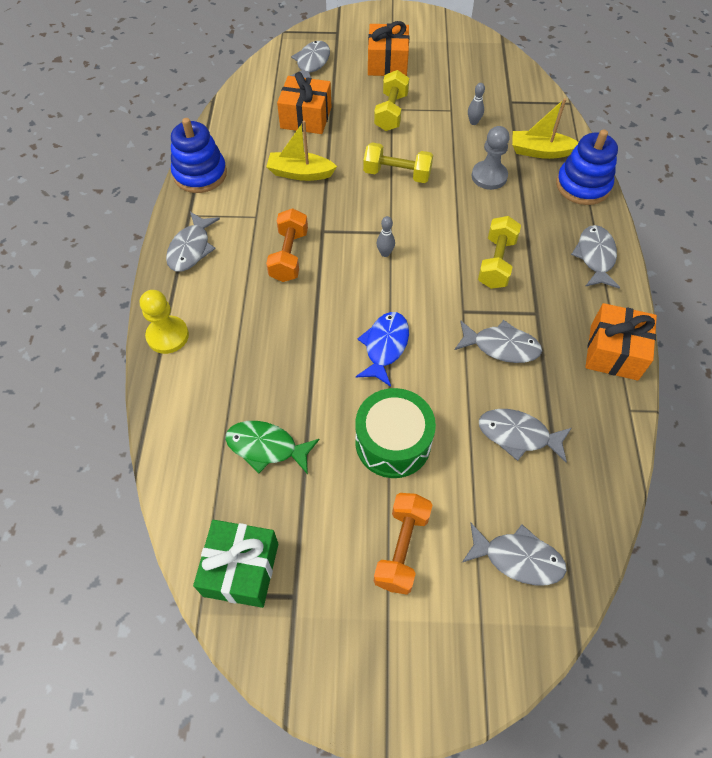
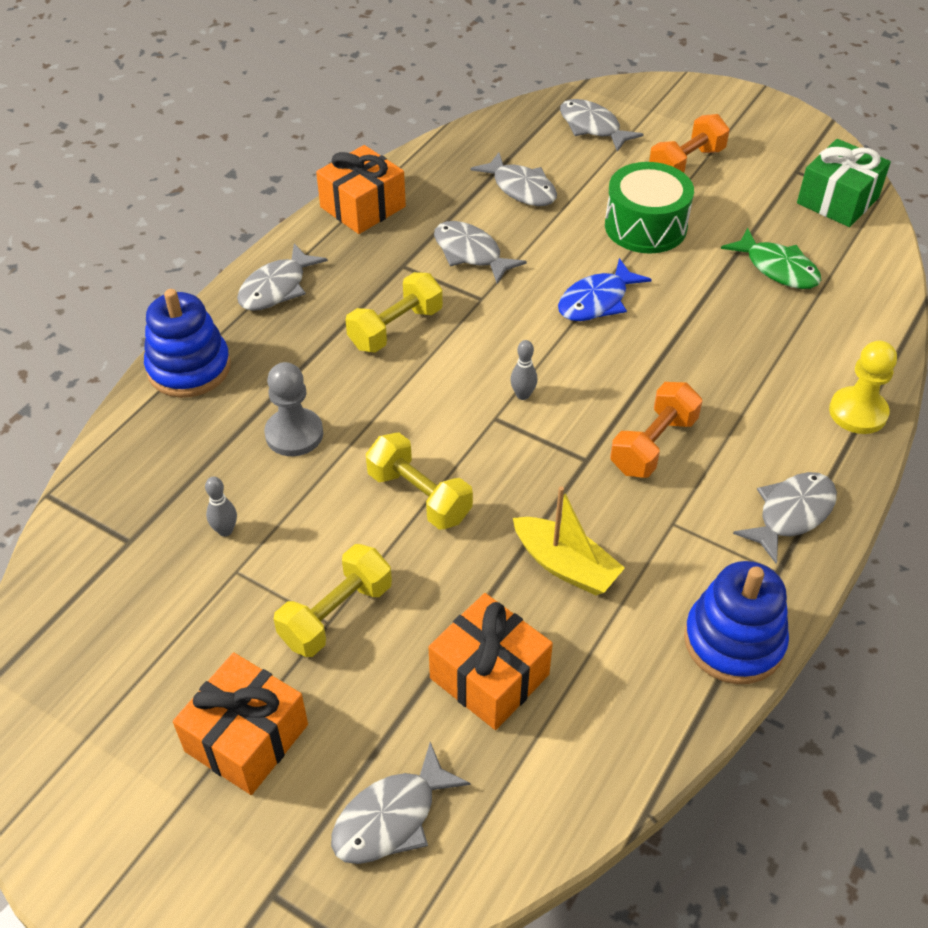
camera: 150 degrees left, 10 degrees down
yellow boat [512,98,579,159] -> none

